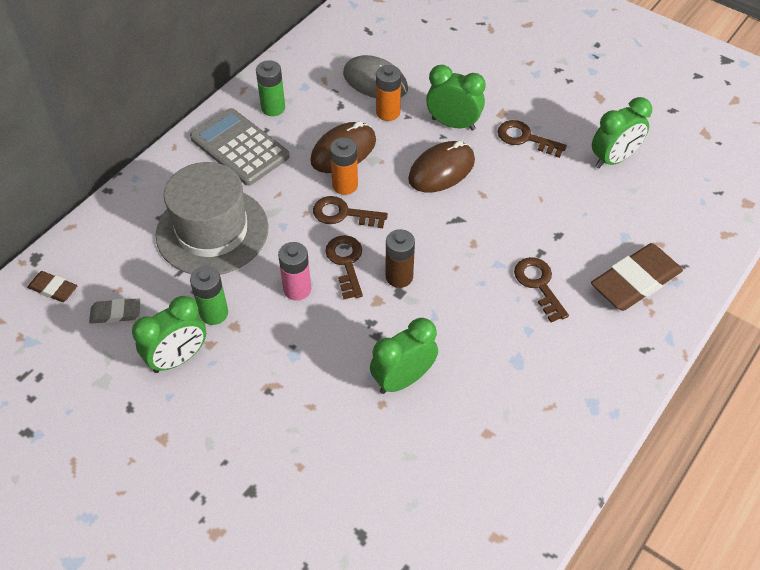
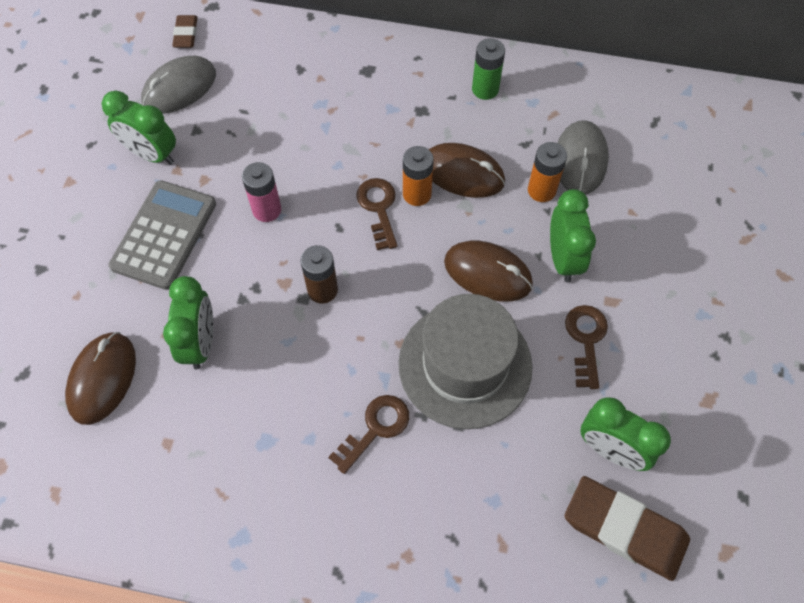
camera: 65 degrees right, 10 degrees up
grey eraser [89,299,140,323] -> grey mouse [141,56,216,114]
grey hat [156,162,269,275] -> grey hat moved to [398,294,533,429]
grey calculator [190,108,290,186] -> grey calculator moved to [108,180,216,290]
green battery [190,266,228,325] -> none
brown key [325,235,363,299] -> none
green clock [370,318,438,394] -> green clock turned 60 degrees clockwise [163,276,213,369]
brown eraser [591,243,683,311] -> brown eraser moved to [564,476,690,581]
none -> brown mouse [65,332,136,425]

